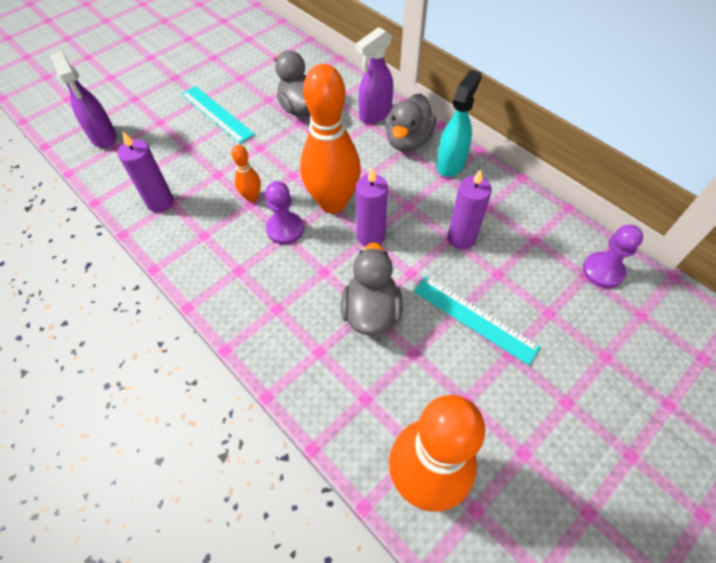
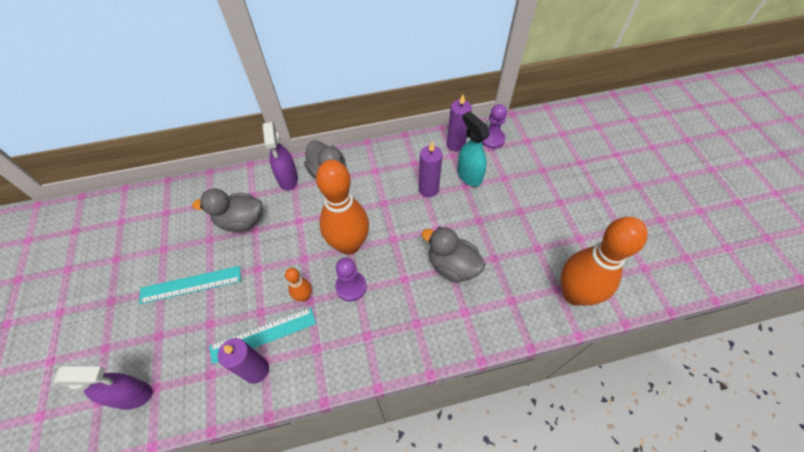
camera: 60 degrees left, 0 degrees up
purple candle [356,168,388,247] -> purple candle moved to [447,95,472,152]
turquoise ruler [414,276,541,365] -> turquoise ruler moved to [209,308,316,364]
turquoise spray bottle [436,69,482,177] -> turquoise spray bottle moved to [457,111,490,187]

